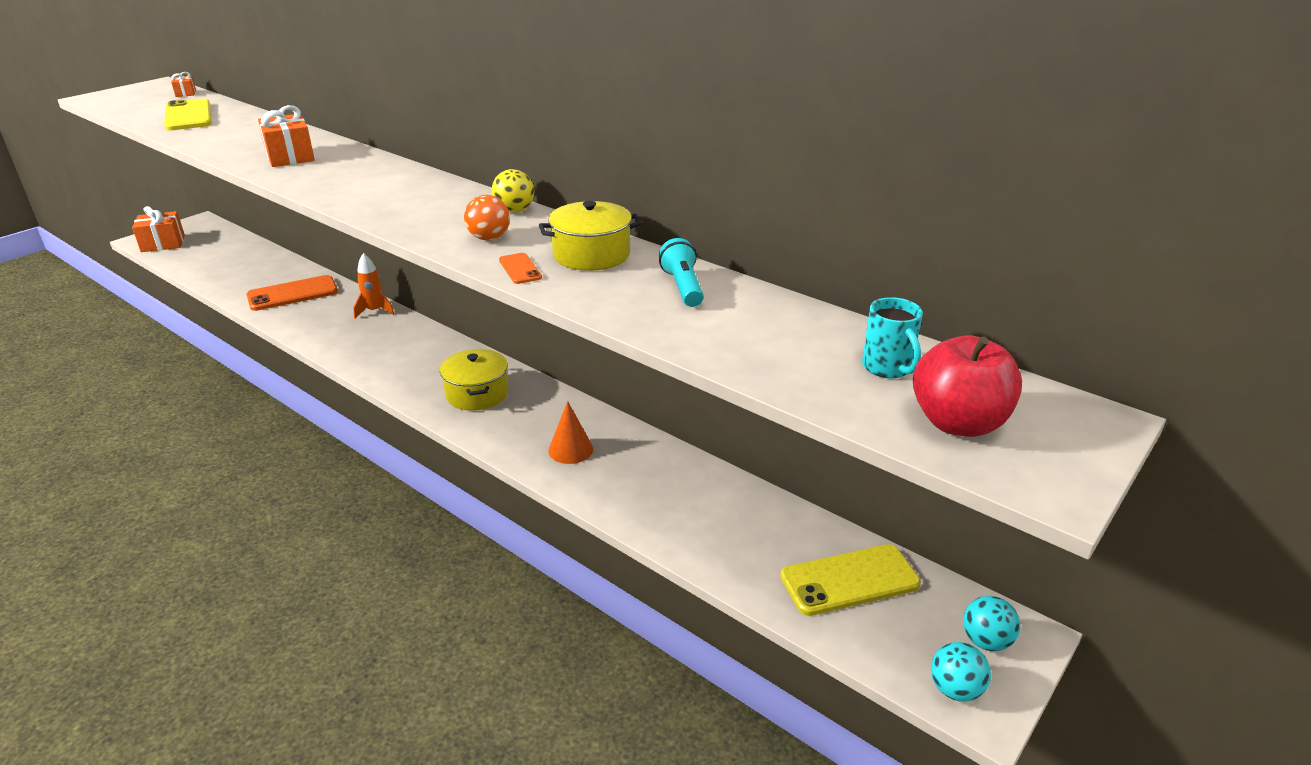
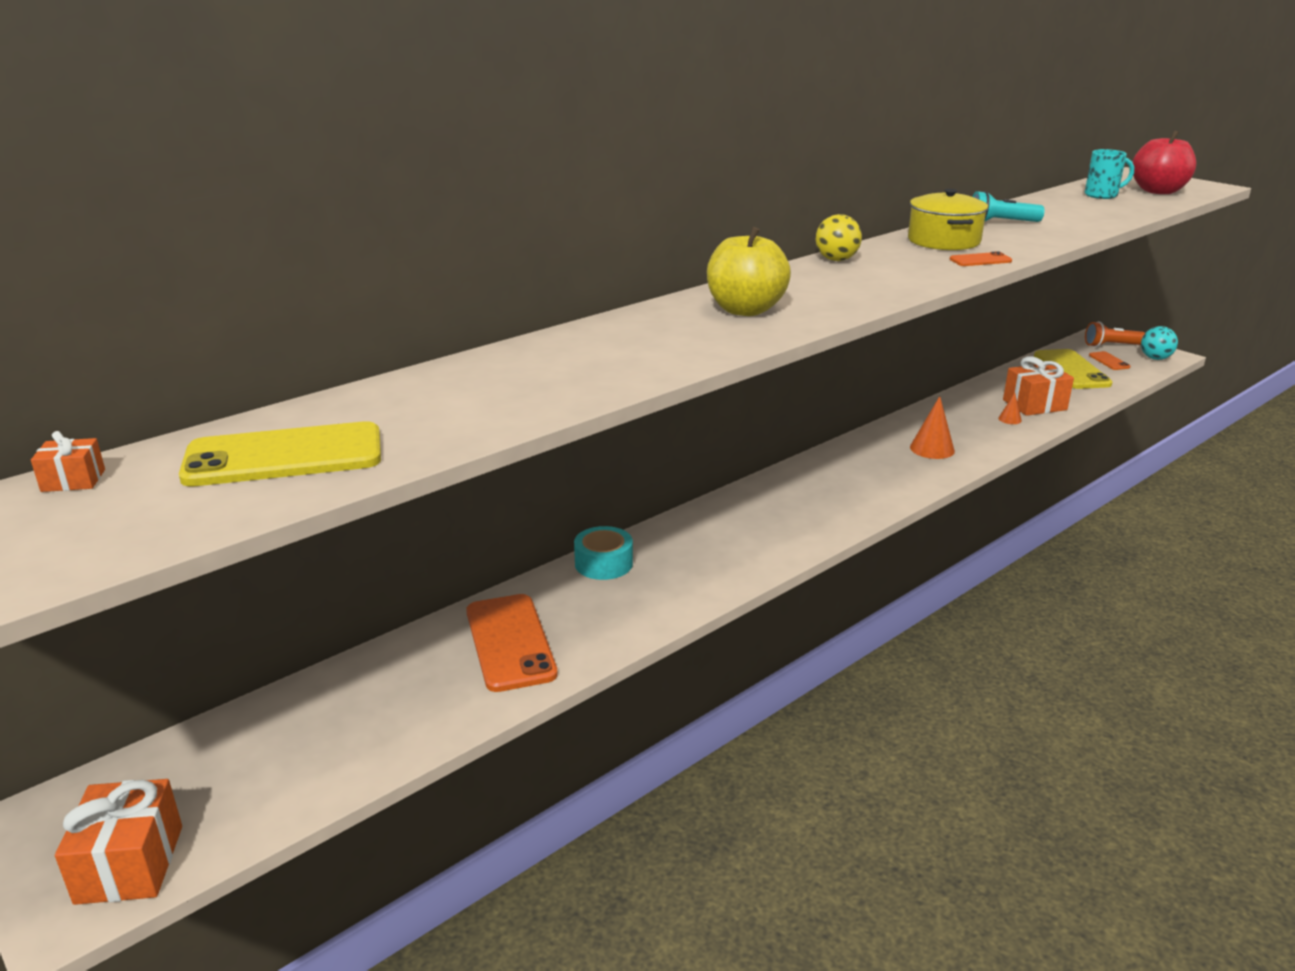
camera: 80 degrees left, 5 degrees down
orange gift [258,105,315,167] -> orange gift moved to [1003,356,1074,416]
orange rocket [353,253,394,318] -> turquoise tape [574,526,633,580]
yellow pot [440,349,509,411] -> none
orange ball [464,195,510,241] -> none
turquoise ball [963,596,1021,651] -> orange flashlight [1085,322,1145,347]
none -> yellow apple [707,227,791,316]
none -> orange cone [998,393,1022,424]
none -> orange phone [1089,351,1130,370]

